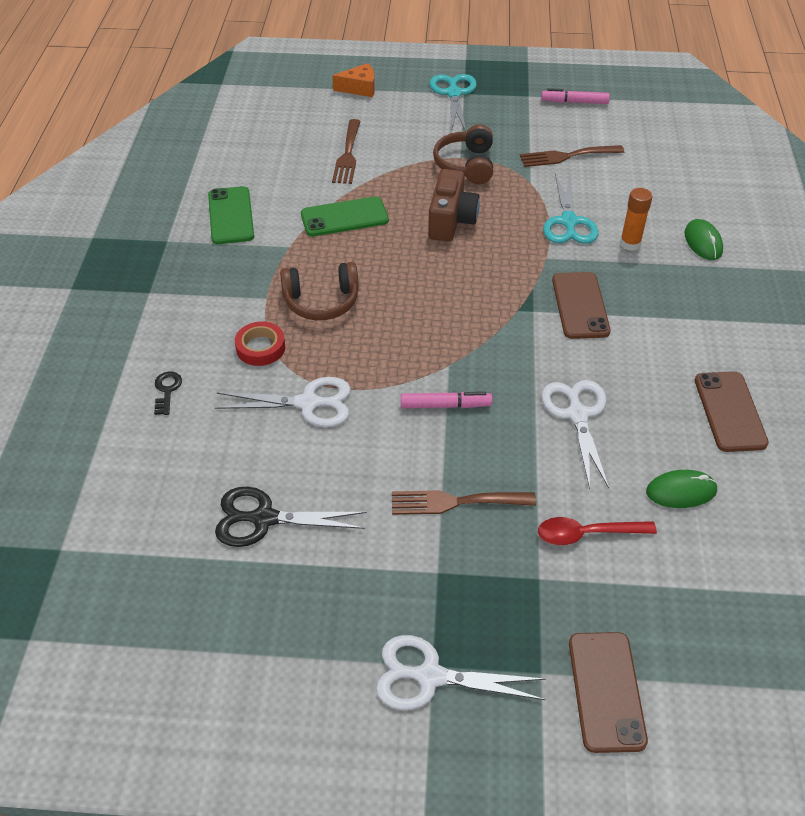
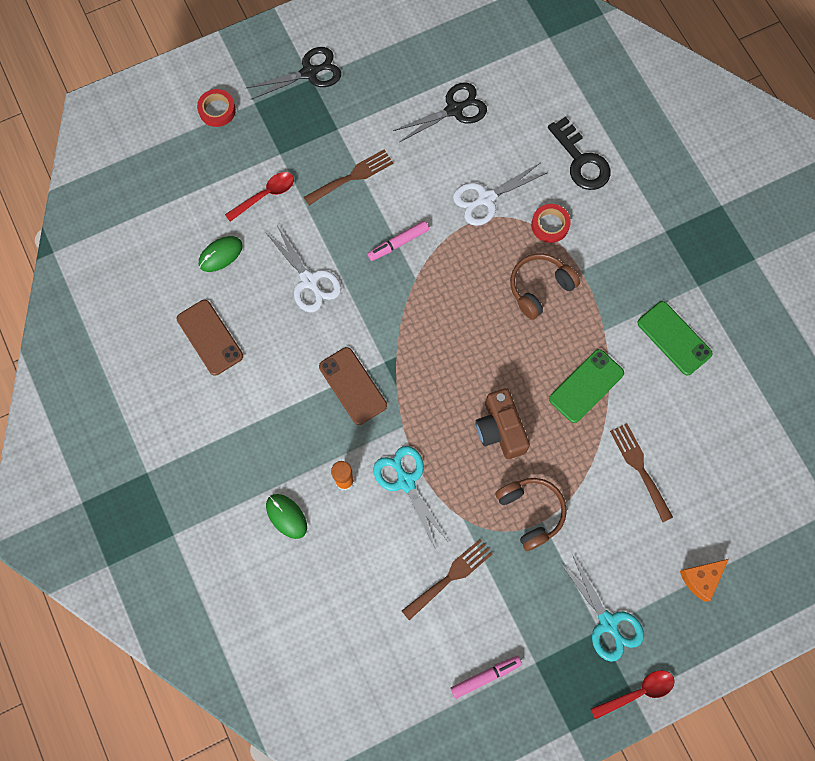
camera: 150 degrees right, 25 degrees up
black key [154,371,182,415] -> black key [548,117,611,190], size x2.03
white scissors [376,635,546,710] -> black scissors [246,47,341,100]
brown phone [569,632,648,753] -> red tape [197,89,236,127]
none -> red spoon [591,670,675,719]

